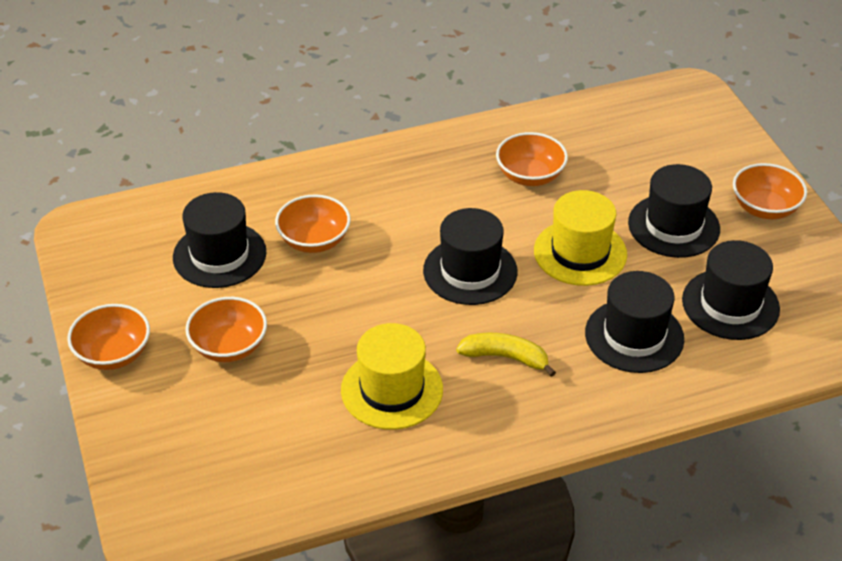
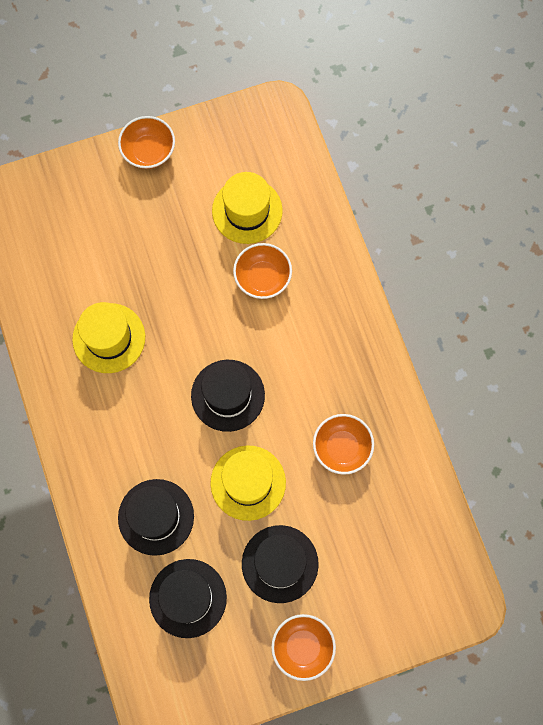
camera: 90 degrees right, 30 degrees up
black hat [173,192,266,288] -> yellow hat [212,172,283,244]
orange bowl [185,297,267,362] -> none
yellow banana [456,333,556,377] -> none

